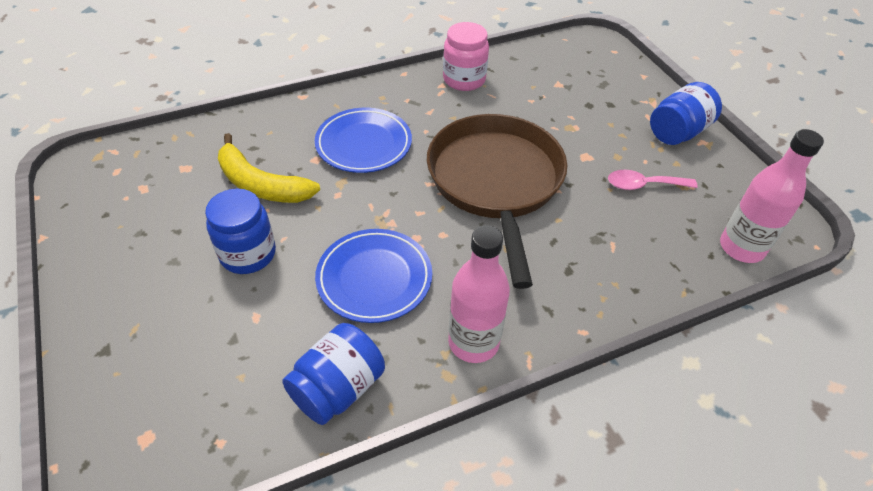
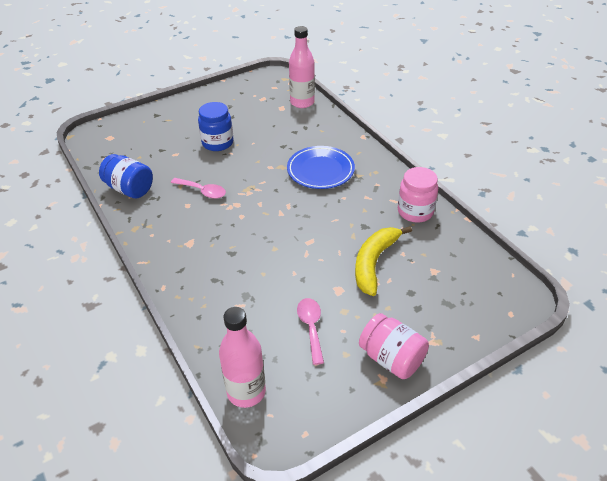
camera: 85 degrees right, 5 degrees down
yellow banana [218,133,320,203] -> yellow banana moved to [355,226,412,296]
blue plate [315,229,432,323] -> pink spoon [171,178,226,199]
brown pan [427,114,567,289] -> none
pink bottle [448,225,510,363] -> pink bottle moved to [289,26,315,108]
blue jar [650,82,722,145] -> pink jar [359,313,429,379]

